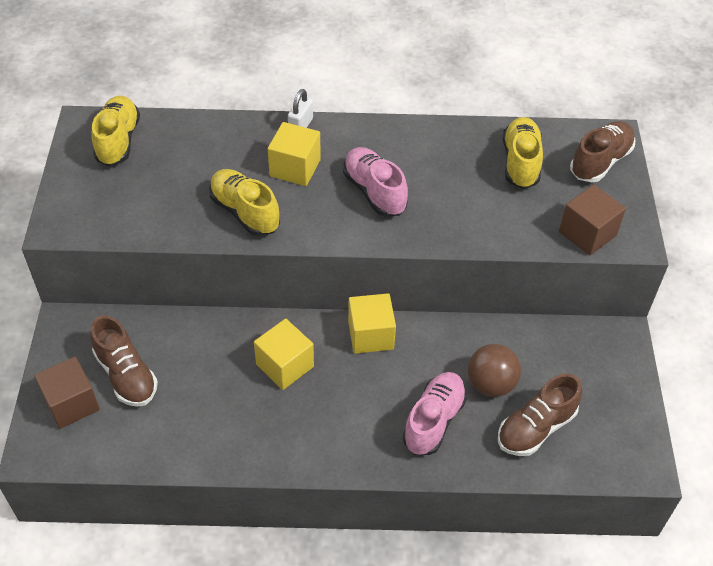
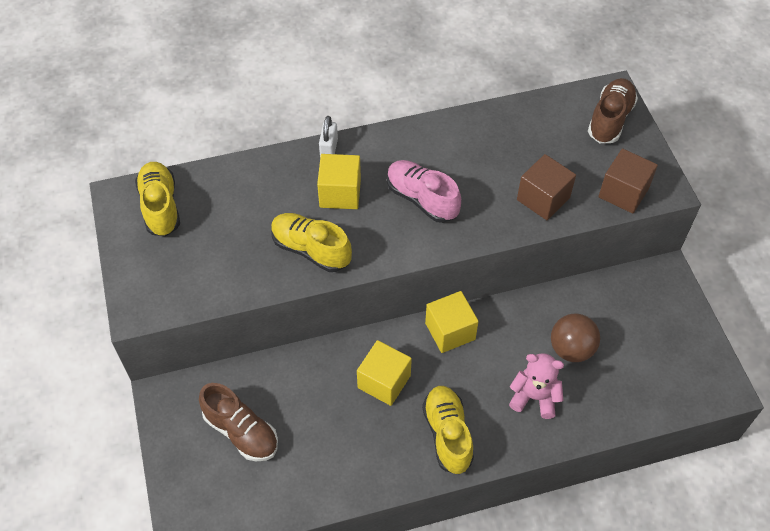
camera: 15 degrees left, 5 degrees up
brown cube [34,357,100,429] -> brown cube moved to [517,154,576,220]
pink shoe [403,372,467,455] -> pink teddy bear [509,353,564,419]
brown shoe [498,373,582,456] -> none
yellow shoe [503,117,543,189] -> yellow shoe moved to [422,386,474,474]

